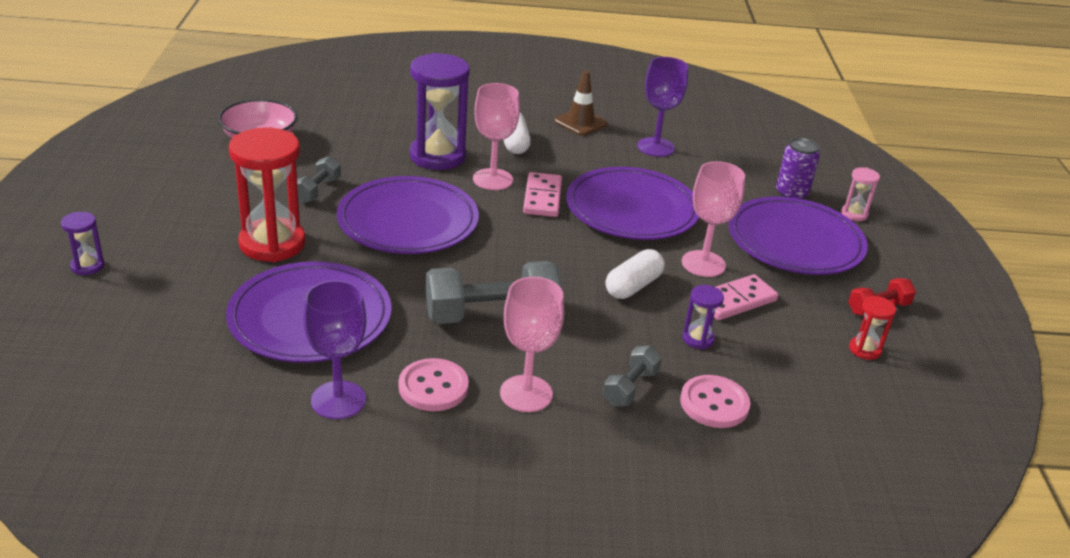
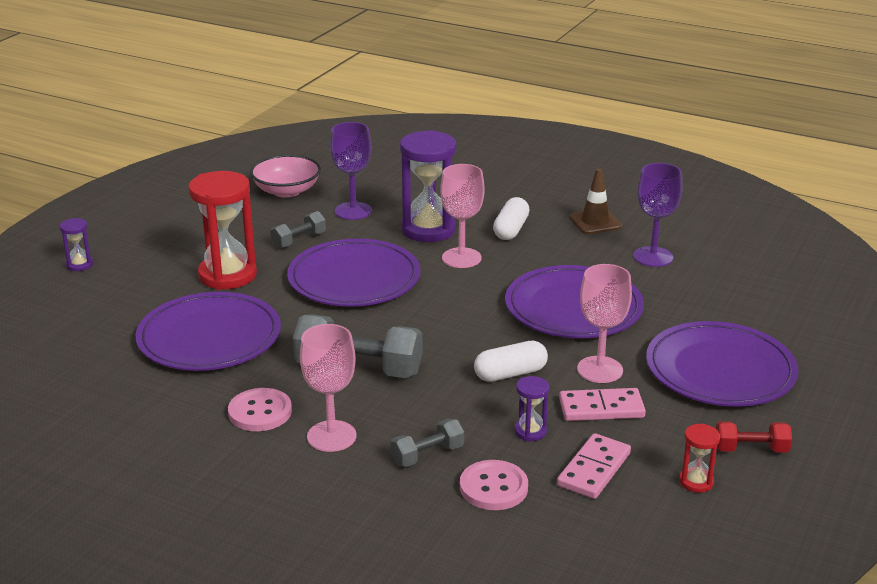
camera: 30 degrees right, 5 degrees down
purple goblet [303,280,366,419] -> purple goblet moved to [330,122,372,220]
pink domino [523,172,562,217] -> pink domino moved to [557,433,631,499]
purple can [776,138,820,199] -> none
pink hourglass [841,167,880,221] -> none

